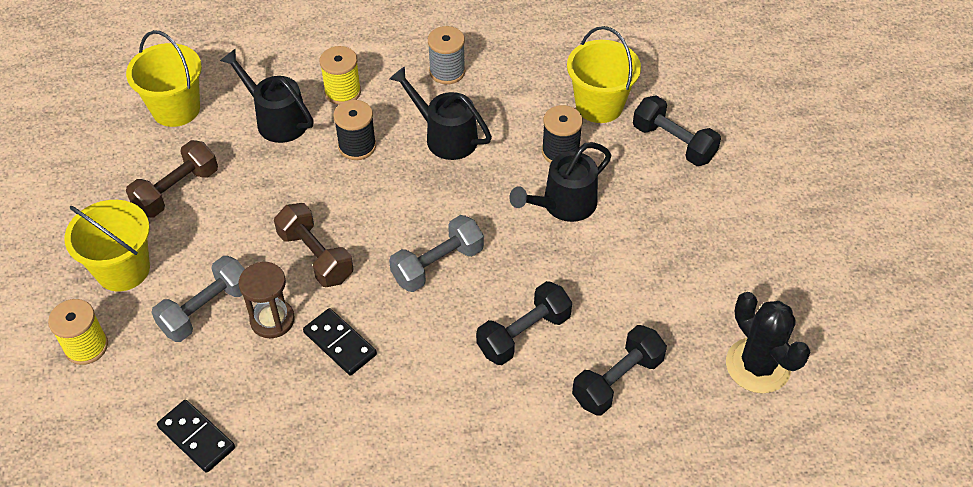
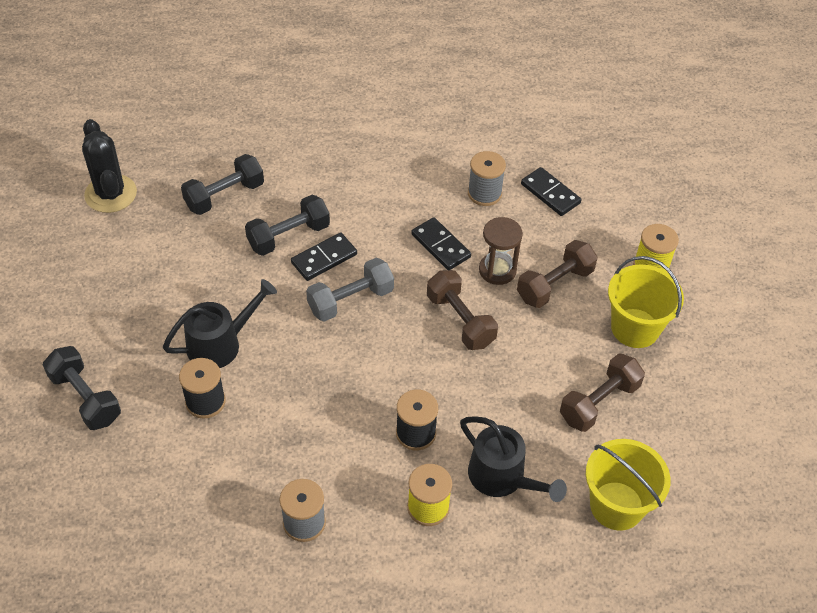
camera: 175 degrees left, 0 degrees up
grey dumbbell [151,256,245,342] -> brown dumbbell [517,240,598,308]
black watering can [390,67,492,160] -> none
yellow bucket [567,26,641,123] -> none
none -> black domino [291,232,357,281]
none -> grey spool [468,151,506,206]

